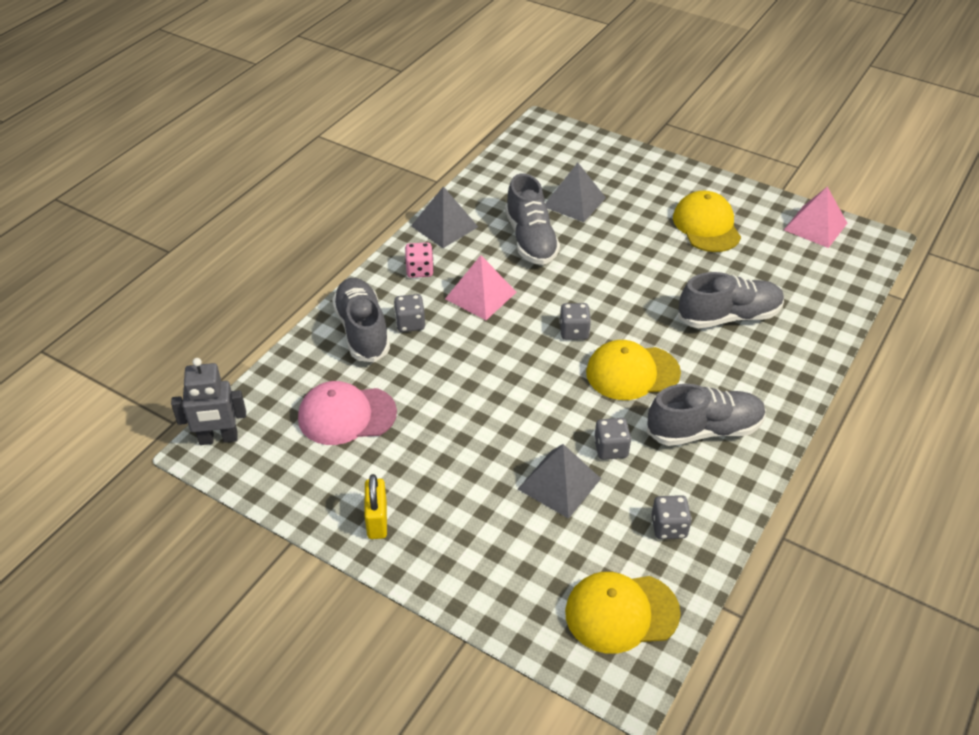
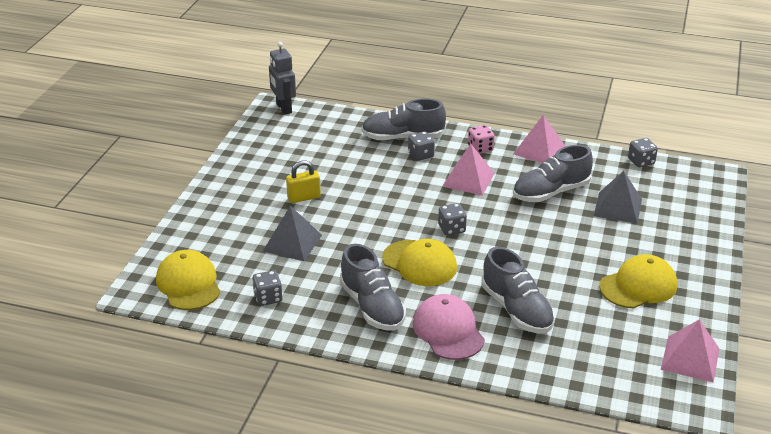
camera: 75 degrees right, 10 degrees down
pink cap [298,381,397,445] -> pink cap moved to [413,294,485,360]
grey shoe [332,278,390,362] -> grey shoe turned 150 degrees counterclockwise [362,99,446,141]
yellow padlock [365,474,387,539] -> yellow padlock moved to [286,160,321,203]
grey pyramid [411,186,478,248] -> pink pyramid [513,115,566,163]
yellow cap [586,340,681,400] -> yellow cap turned 150 degrees clockwise [382,239,457,286]
grey dice [594,418,631,460] -> grey dice moved to [628,138,658,167]

